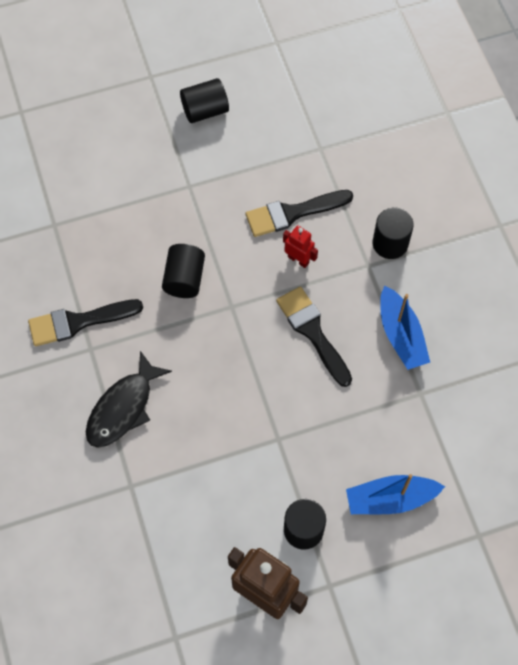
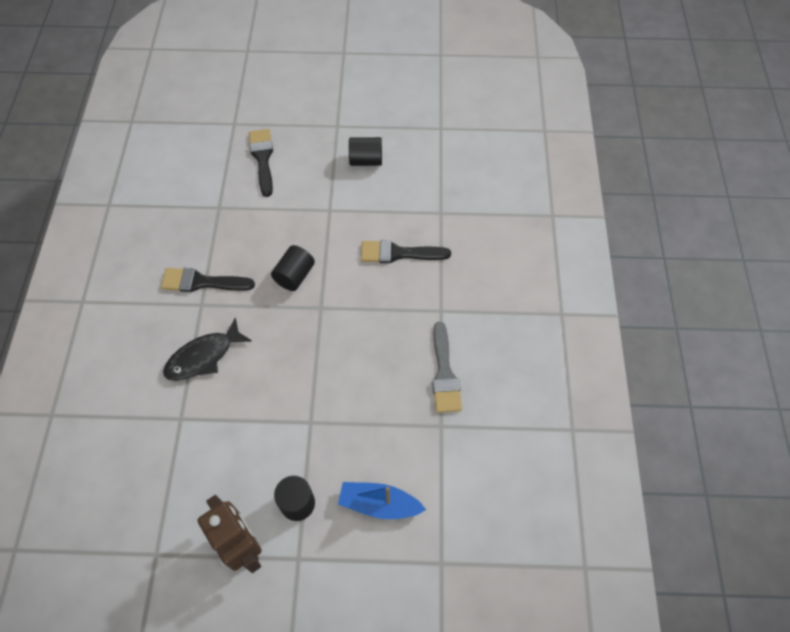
camera: 20 degrees right, 5 degrees down
black brush [276,286,352,387] -> black brush moved to [249,129,273,197]
red robot [283,225,318,268] -> none
black cylinder [372,208,414,259] -> none
blue boat [380,285,430,370] -> grey brush [432,322,462,413]

